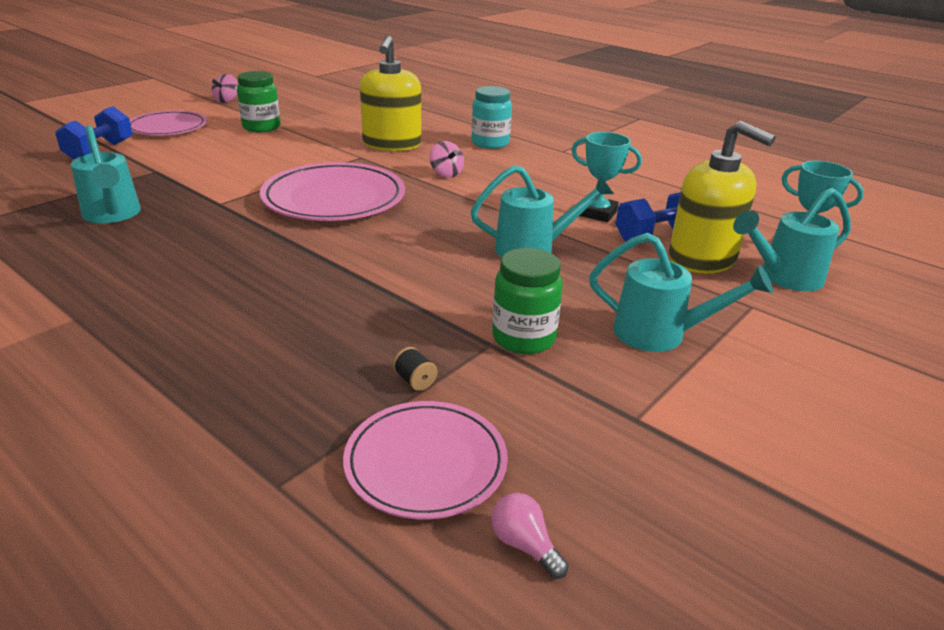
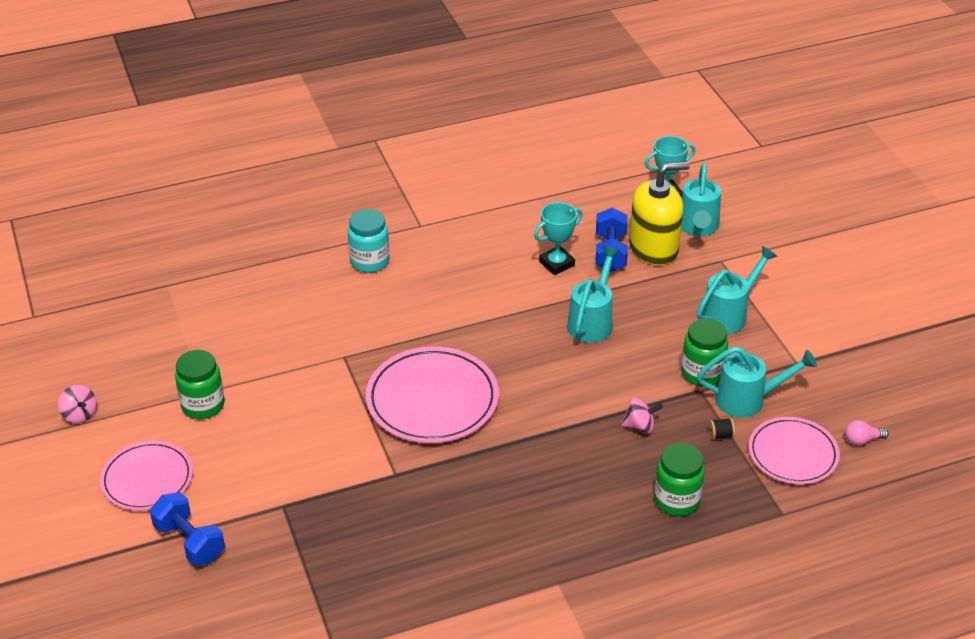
camera: 60 degrees left, 10 degrees up
turquoise watering can [71,125,141,224] -> turquoise watering can moved to [697,346,817,418]
yellow soap dispenser [360,36,421,151] -> none
pink spinning top [429,141,464,177] -> pink spinning top moved to [621,398,663,433]
none -> green jar [654,443,705,516]

